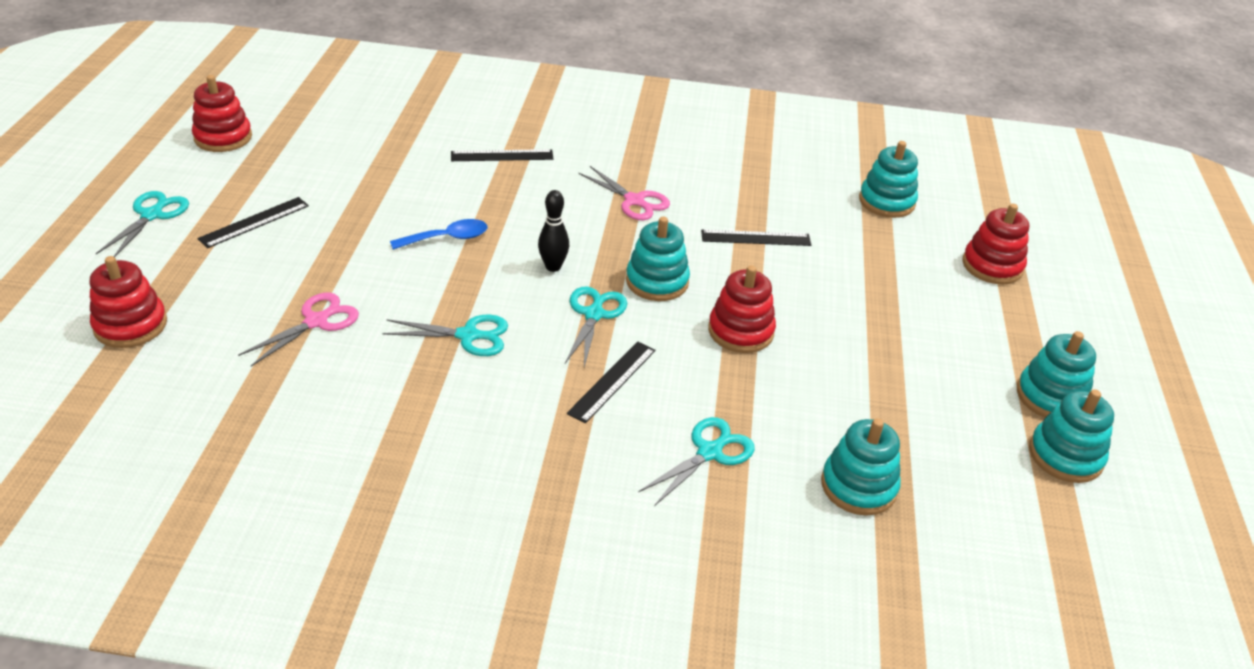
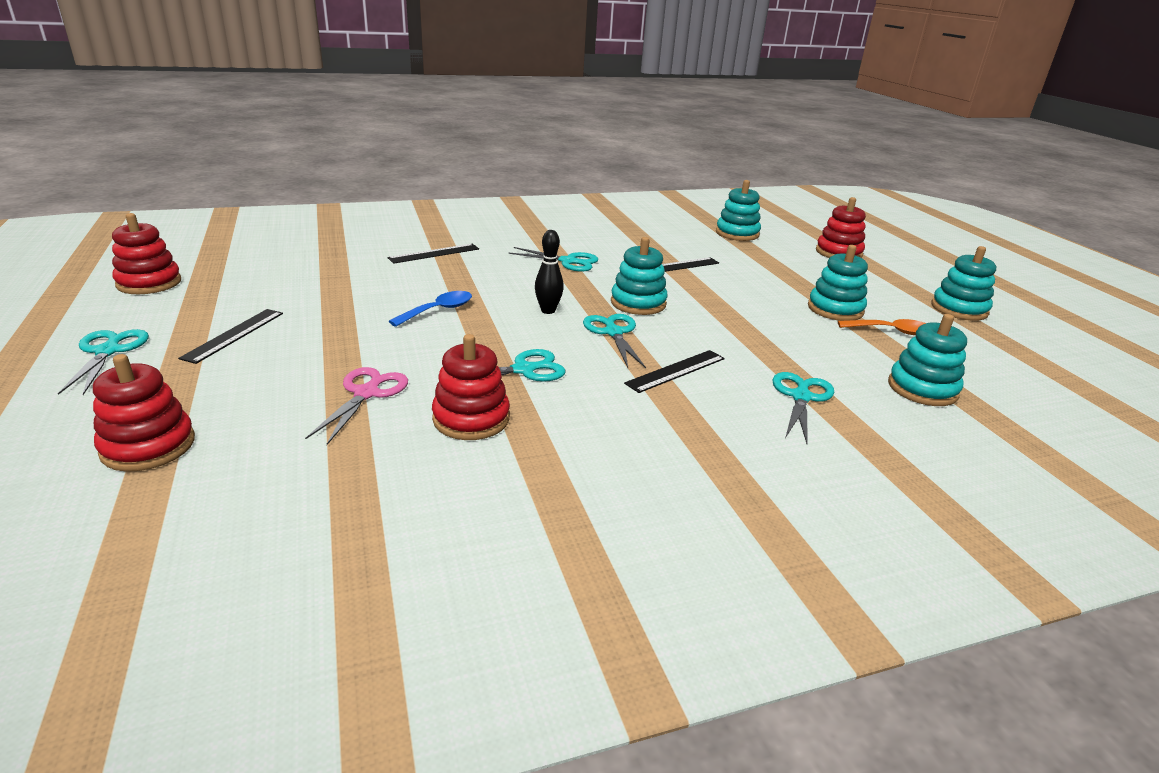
camera: 25 degrees left, 10 degrees down
black ruler [567,341,655,423] -> black ruler turned 45 degrees clockwise [624,350,725,393]
pink scissors [579,166,670,220] -> turquoise scissors [509,247,598,272]
red stacking toy [708,265,776,353] -> red stacking toy moved to [432,334,510,440]
turquoise stacking toy [1029,389,1114,483] -> turquoise stacking toy moved to [808,245,868,321]
none -> orange spoon [838,319,926,335]

